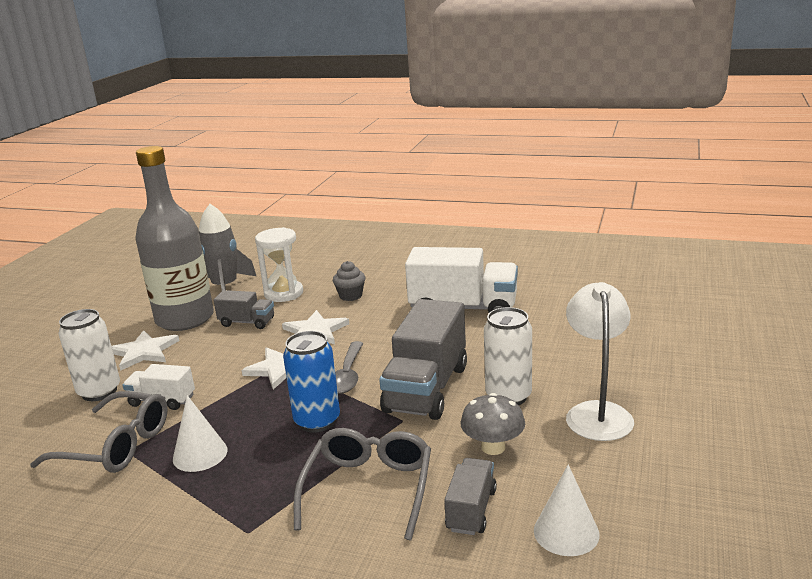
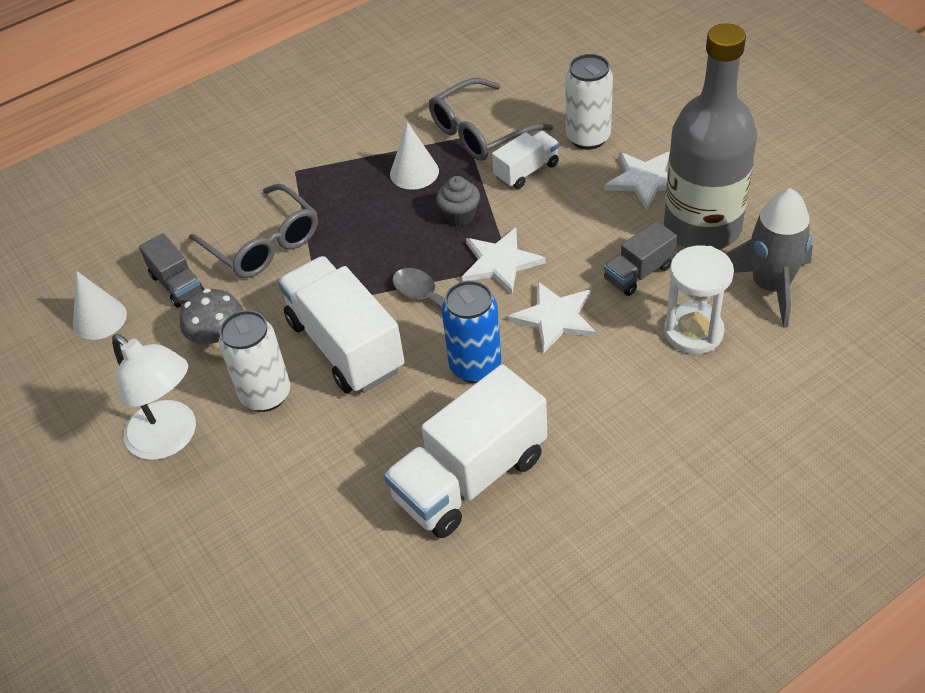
camera: 130 degrees right, 25 degrees up
blue can [283,331,340,433] -> blue can moved to [442,281,501,383]
grey cupcake [333,261,366,301] -> grey cupcake moved to [436,176,480,226]
grey truck [379,299,467,420] -> white truck [278,256,405,393]

